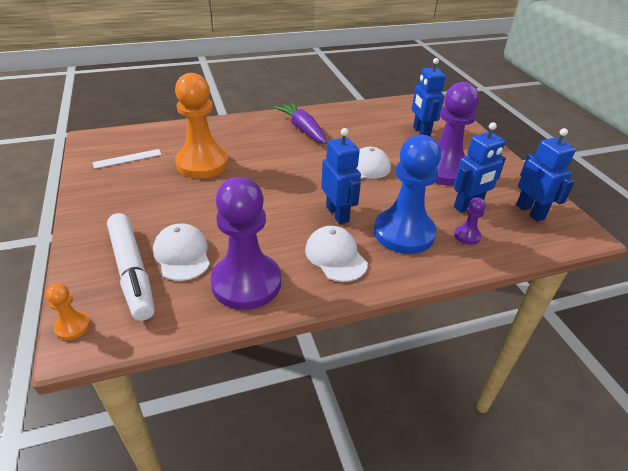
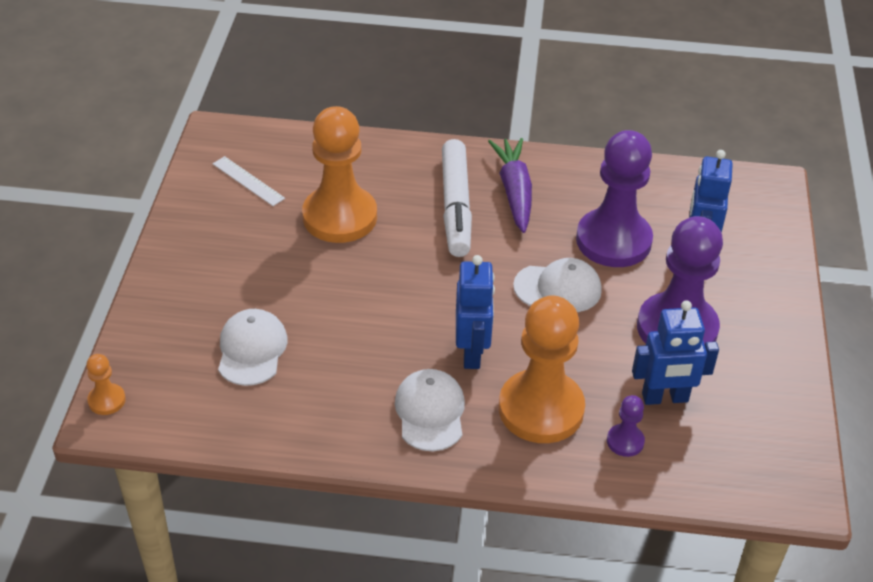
camera: 25 degrees right, 5 degrees up
white ruler [92,149,162,169] -> white ruler turned 45 degrees clockwise [213,156,285,206]
white marker [107,213,155,321] -> white marker moved to [442,139,472,257]
purple pawn [211,177,281,310] -> purple pawn moved to [576,130,653,267]
blue pawn [374,134,441,254] -> orange pawn [499,296,585,443]
blue robot [516,128,576,222] -> none

